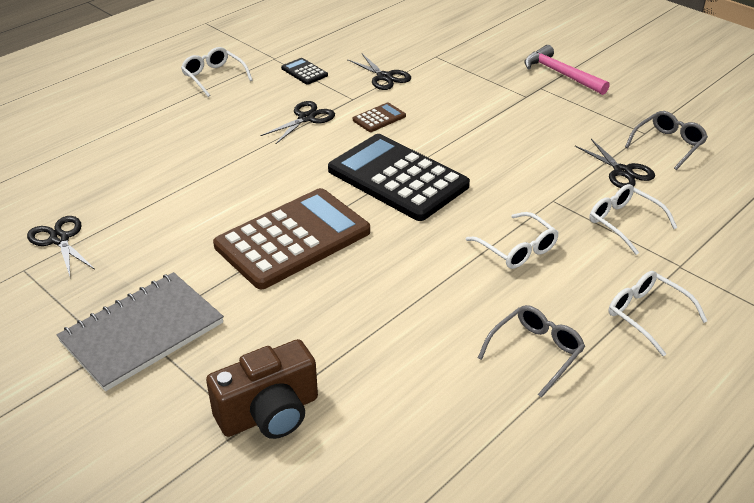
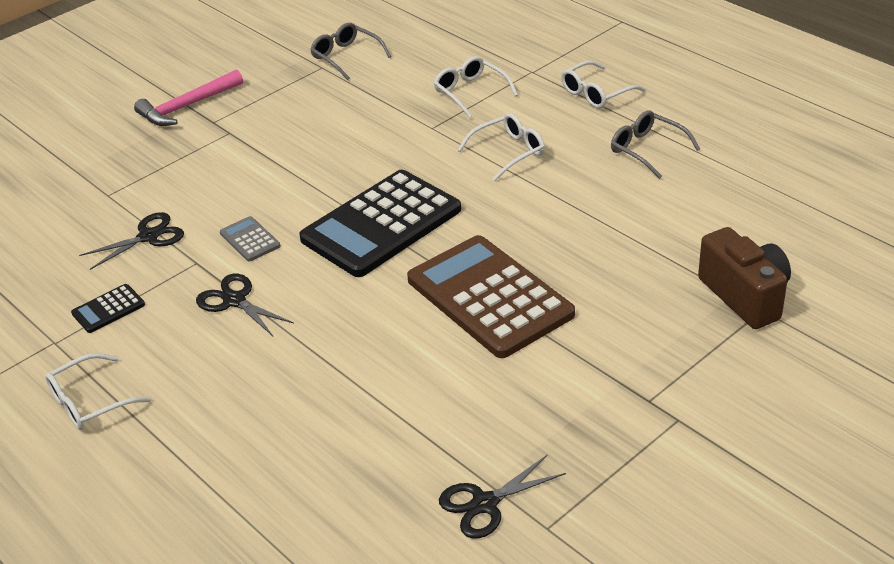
camera: 85 degrees left, 0 degrees up
grey notebook [57,272,224,391] -> none
brown calculator [353,102,406,132] -> grey calculator [220,216,280,261]
black scissors [575,139,655,188] -> none
white glasses [590,184,678,255] -> white glasses turned 90 degrees clockwise [434,56,518,118]

